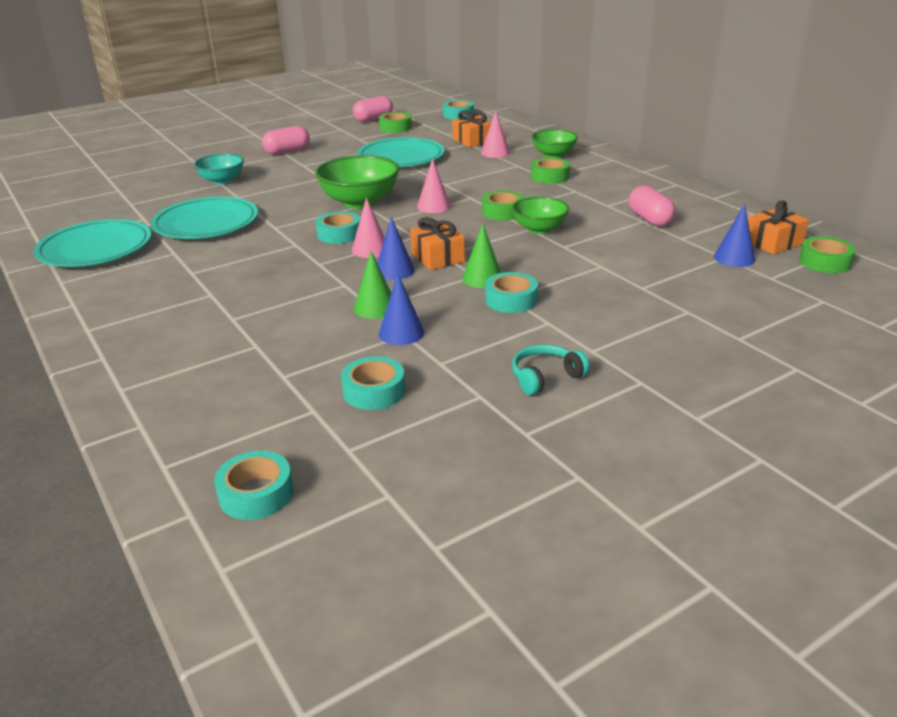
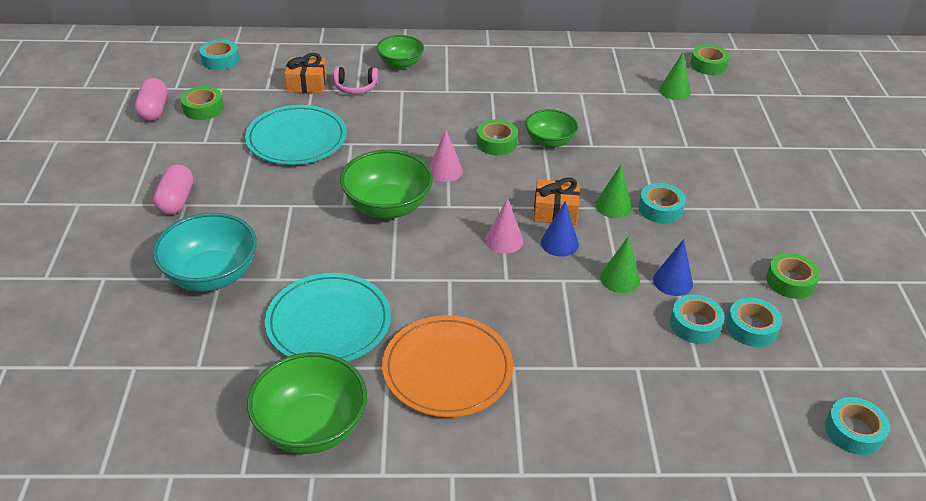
camera: 60 degrees left, 10 degrees up
turquoise plate [34,219,151,267] -> green bowl [247,352,367,454]
turquoise bowl [194,154,244,185] -> turquoise bowl [153,213,257,292], size x1.59
turquoise tape [316,211,360,244] -> turquoise tape moved to [670,295,725,344]
pink cone [481,111,510,158] -> pink headphones [334,67,378,94]
turquoise headphones [512,344,590,395] -> none
green tape [531,157,570,184] -> green tape moved to [766,253,820,299]
pink capsule [628,186,675,226] -> none
blue cone [714,204,755,267] -> green cone [659,52,690,100]
orange gift [748,201,809,254] -> none
none -> orange plate [382,315,513,417]

